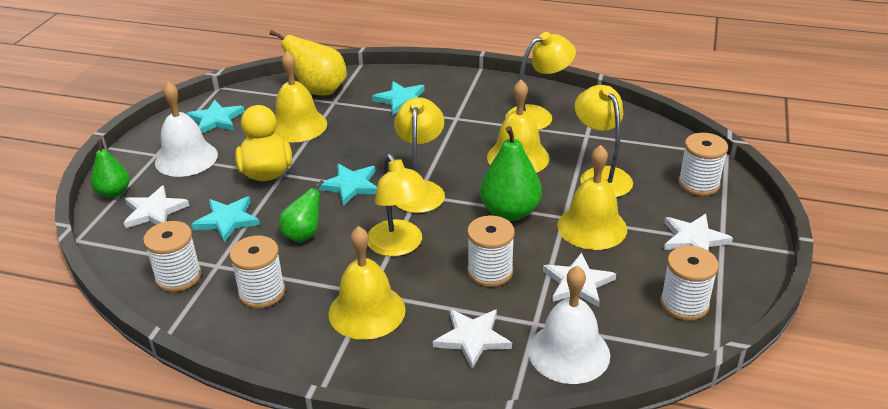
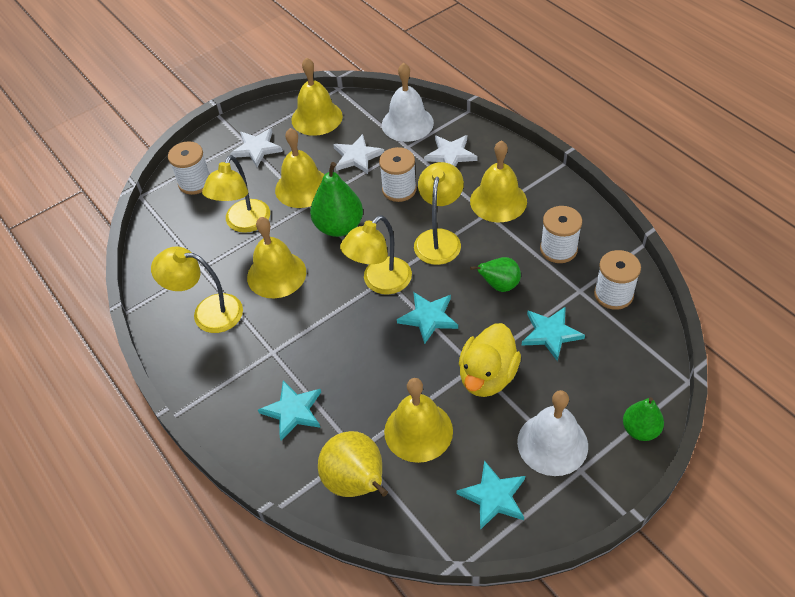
camera: 140 degrees left, 15 degrees up
white star [124,185,190,228] -> none
white spool [660,245,719,321] -> yellow bell [292,57,343,136]

